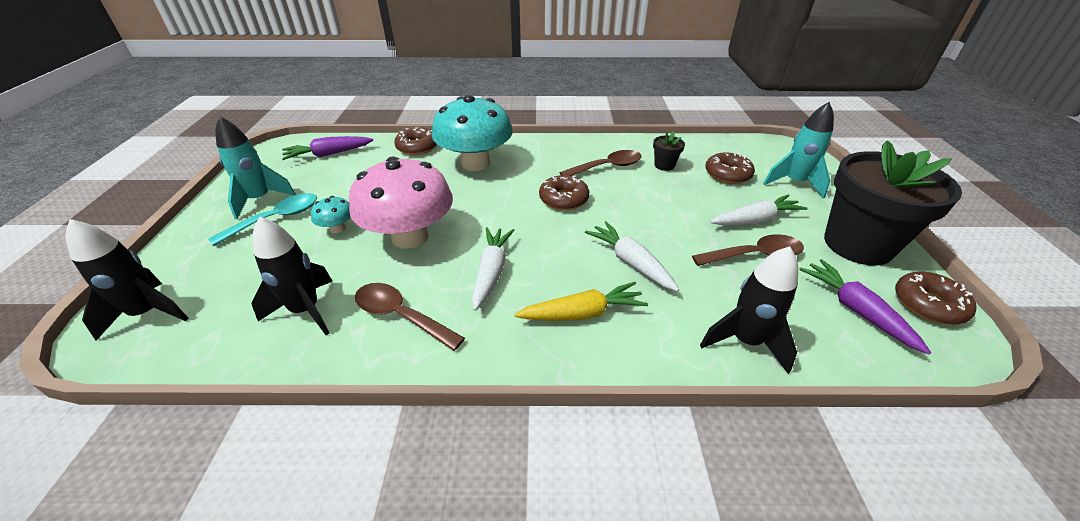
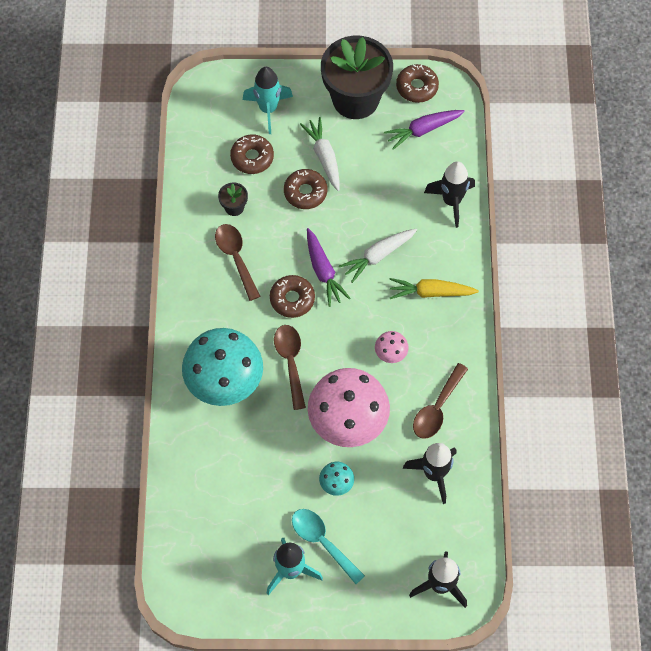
camera: 90 degrees left, 25 degrees up
purple carrot [282,136,373,160] -> purple carrot moved to [307,228,351,307]
brown donut [394,127,437,155] -> brown donut moved to [284,169,328,209]
white carrot [472,227,514,311] -> pink mushroom [375,331,409,363]
yellow carrot [514,282,648,321] -> yellow carrot turned 75 degrees counterclockwise [389,278,479,299]
brown spoon [692,234,804,266] -> brown spoon moved to [274,325,306,410]

